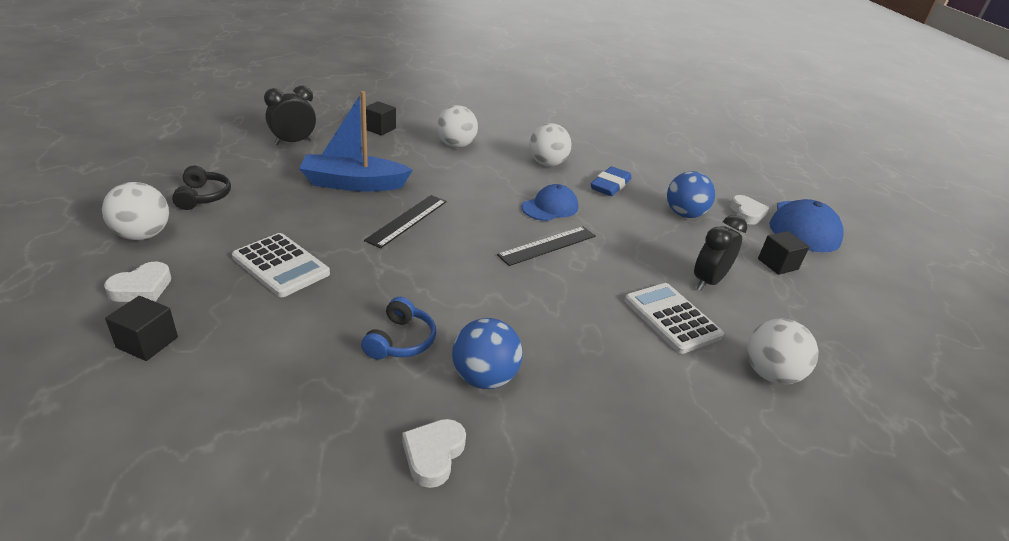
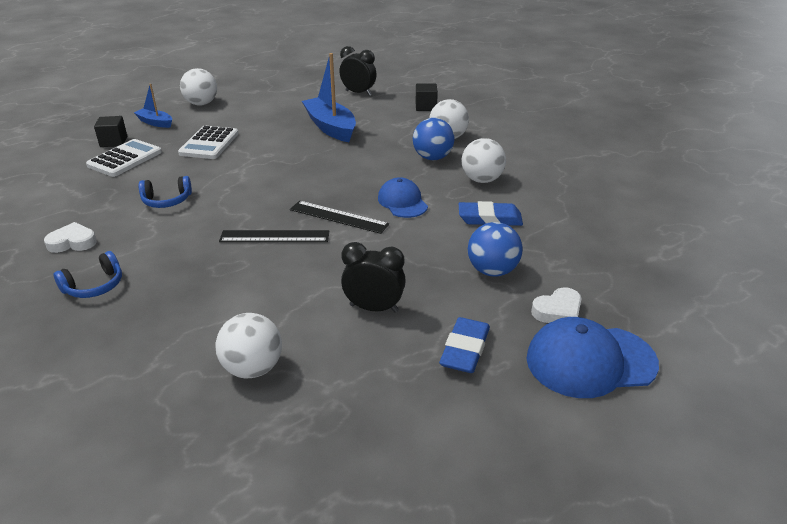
camera: 65 degrees right, 0 degrees up
white heart [104,262,171,302] -> blue boat [134,84,172,128]
black headphones [172,166,231,210] -> none
black ruler [364,195,447,248] -> black ruler moved to [219,230,329,242]
blue ball [452,318,523,389] -> blue ball moved to [413,118,455,160]
blue cap [522,184,578,221] -> blue cap turned 135 degrees counterclockwise [378,177,428,218]
white calculator [624,283,724,354] -> white calculator moved to [86,139,162,177]
black cube [758,231,810,275] -> blue eraser [439,317,490,373]
none -> blue headphones [54,251,122,298]

